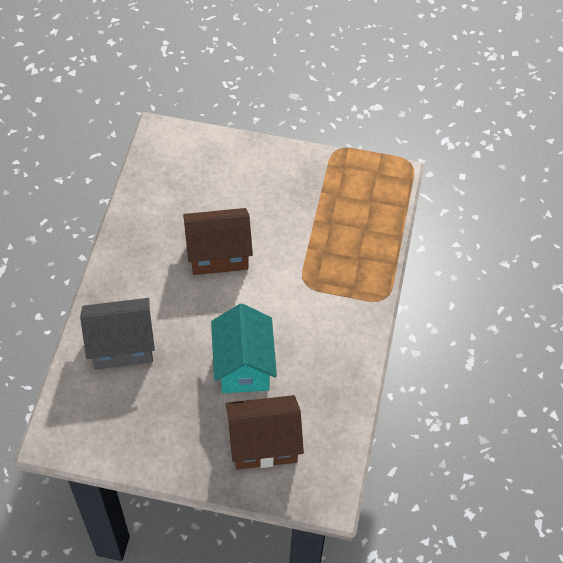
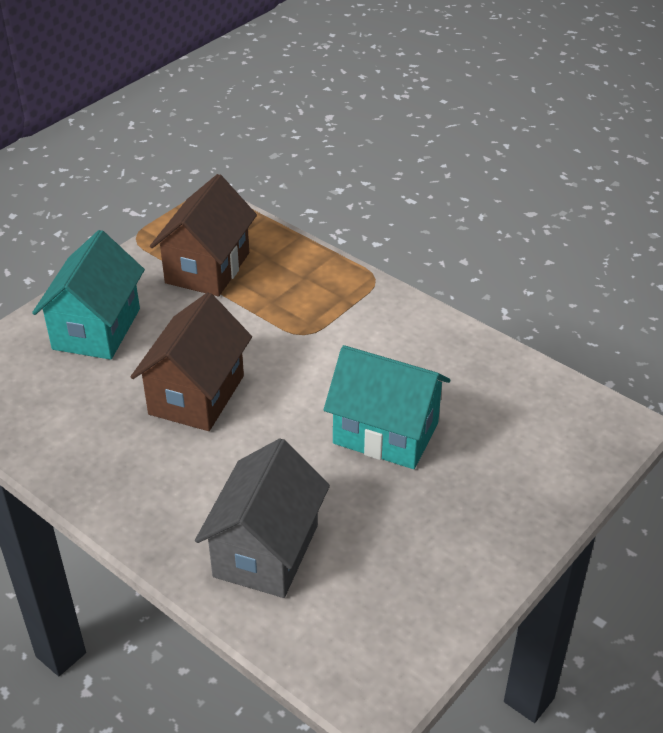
camera: 60 degrees left, 15 degrees down
brown house [226,395,304,470] -> brown house moved to [150,174,257,296]
none -> turquoise house [32,230,145,360]

